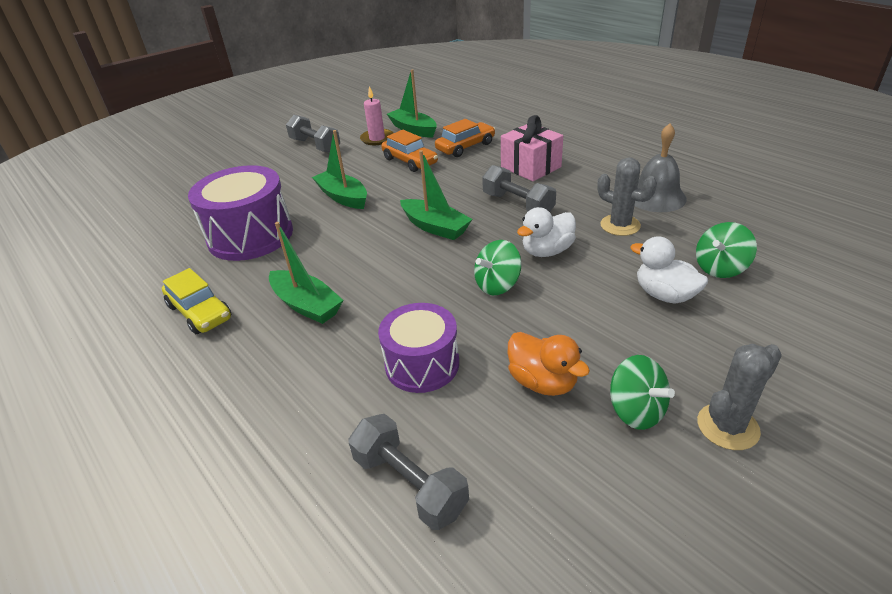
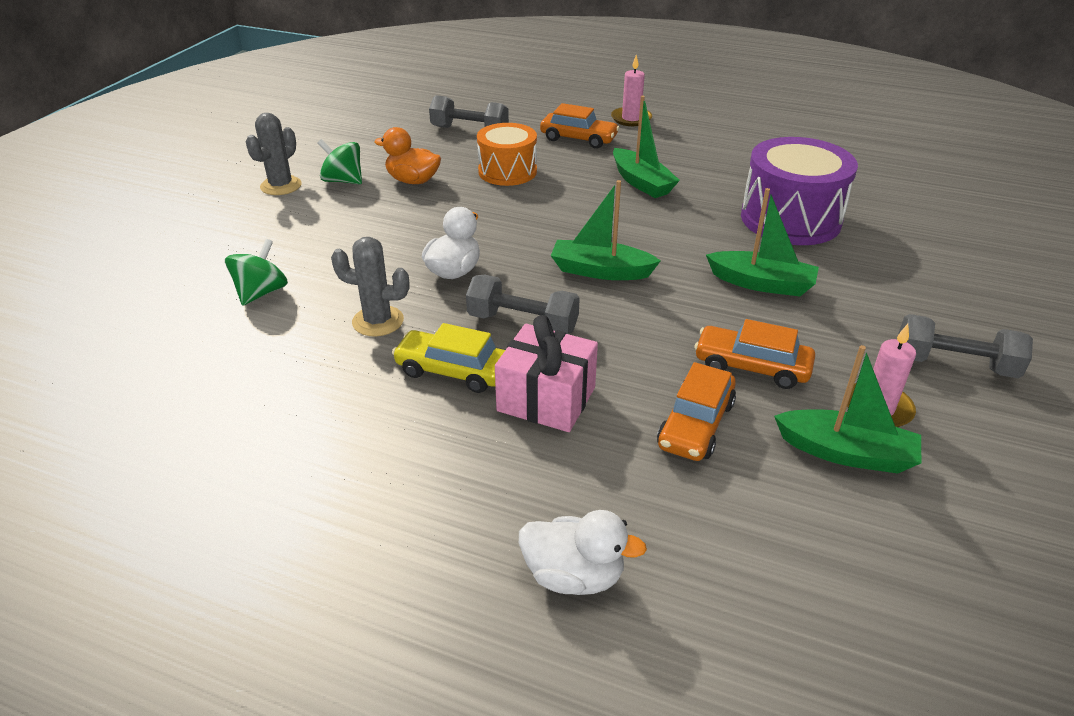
camera: 150 degrees right, 0 degrees up
yellow car [162,268,231,334] -> yellow car moved to [392,323,505,393]
green boat [269,222,343,324] -> green boat turned 135 degrees counterclockwise [613,96,680,198]
purple drum [378,303,459,393] -> orange drum [477,123,537,186]
green spinning top [474,240,522,295] -> none
white duck [630,236,708,303] -> white duck moved to [519,510,647,595]
grey bell [634,123,687,212] -> none
none -> orange car [540,103,620,149]
none -> pink candle [611,55,652,126]

